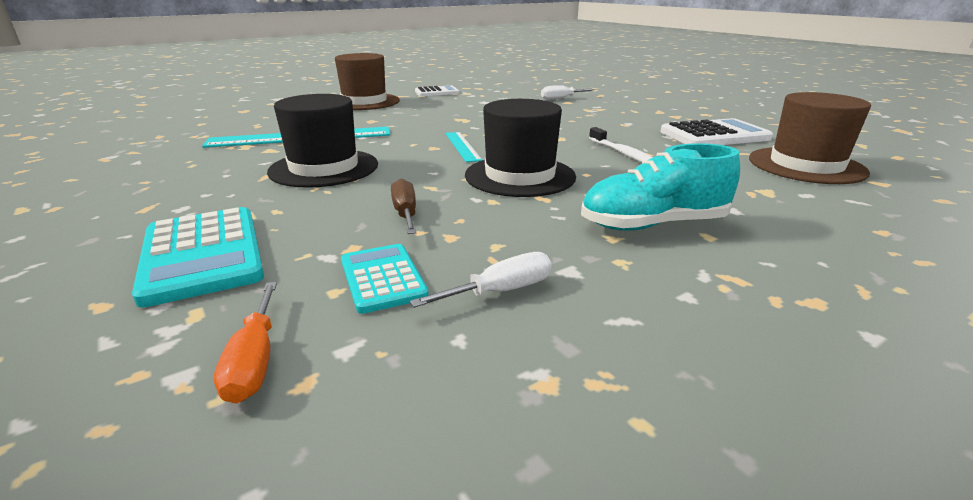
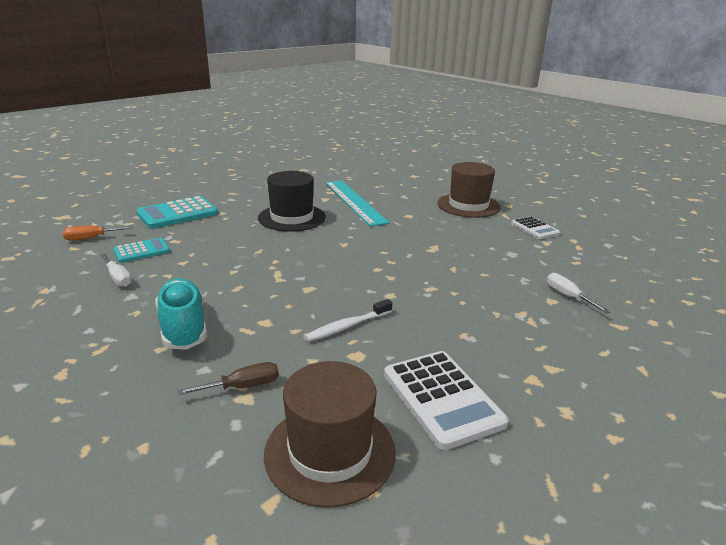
camera: 80 degrees right, 0 degrees up
brown screwdriver [391,179,416,234] -> brown screwdriver moved to [177,362,279,395]
turquoise ruler [445,132,482,162] -> none
black hat [465,99,576,197] -> none

